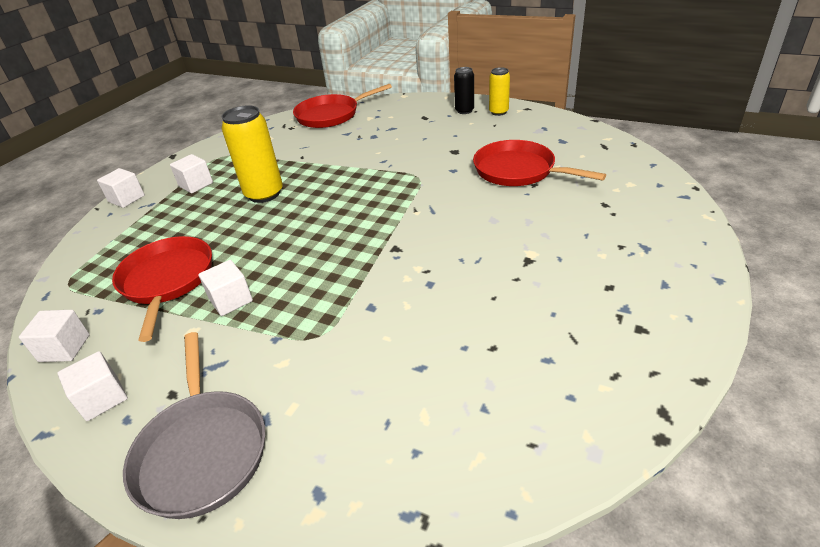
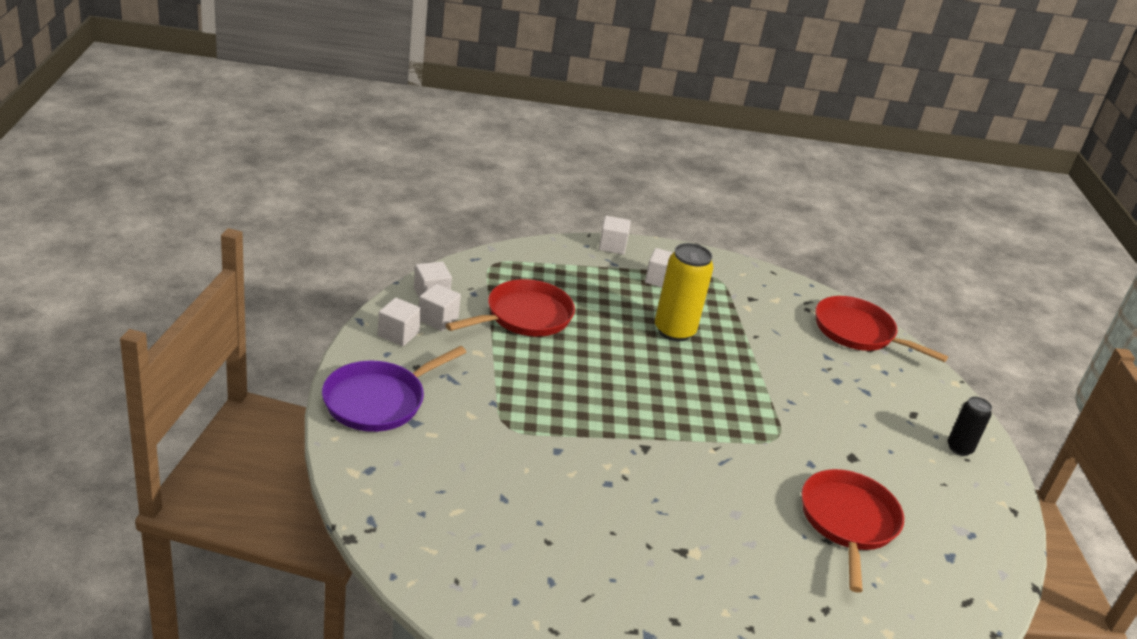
camera: 55 degrees right, 5 degrees down
grey pan [123,332,265,519] -> purple pan [322,346,466,432]
white cube [198,260,253,316] -> white cube moved to [419,284,461,331]
yellow can [489,67,510,116] -> none

